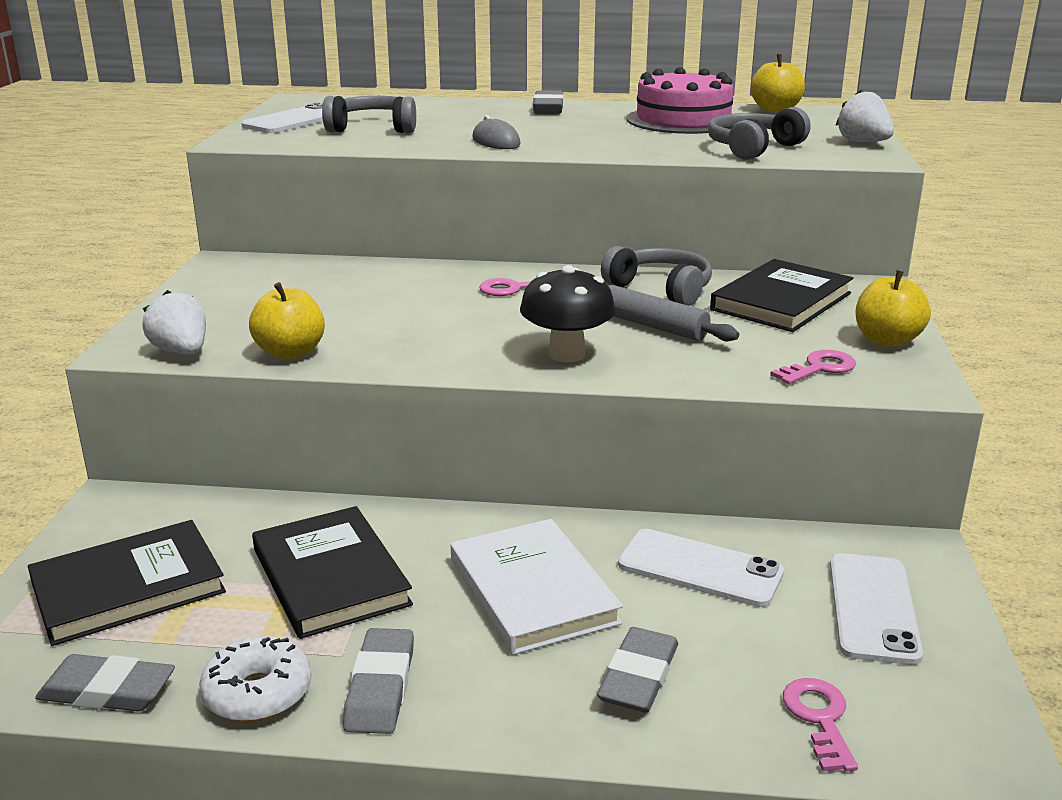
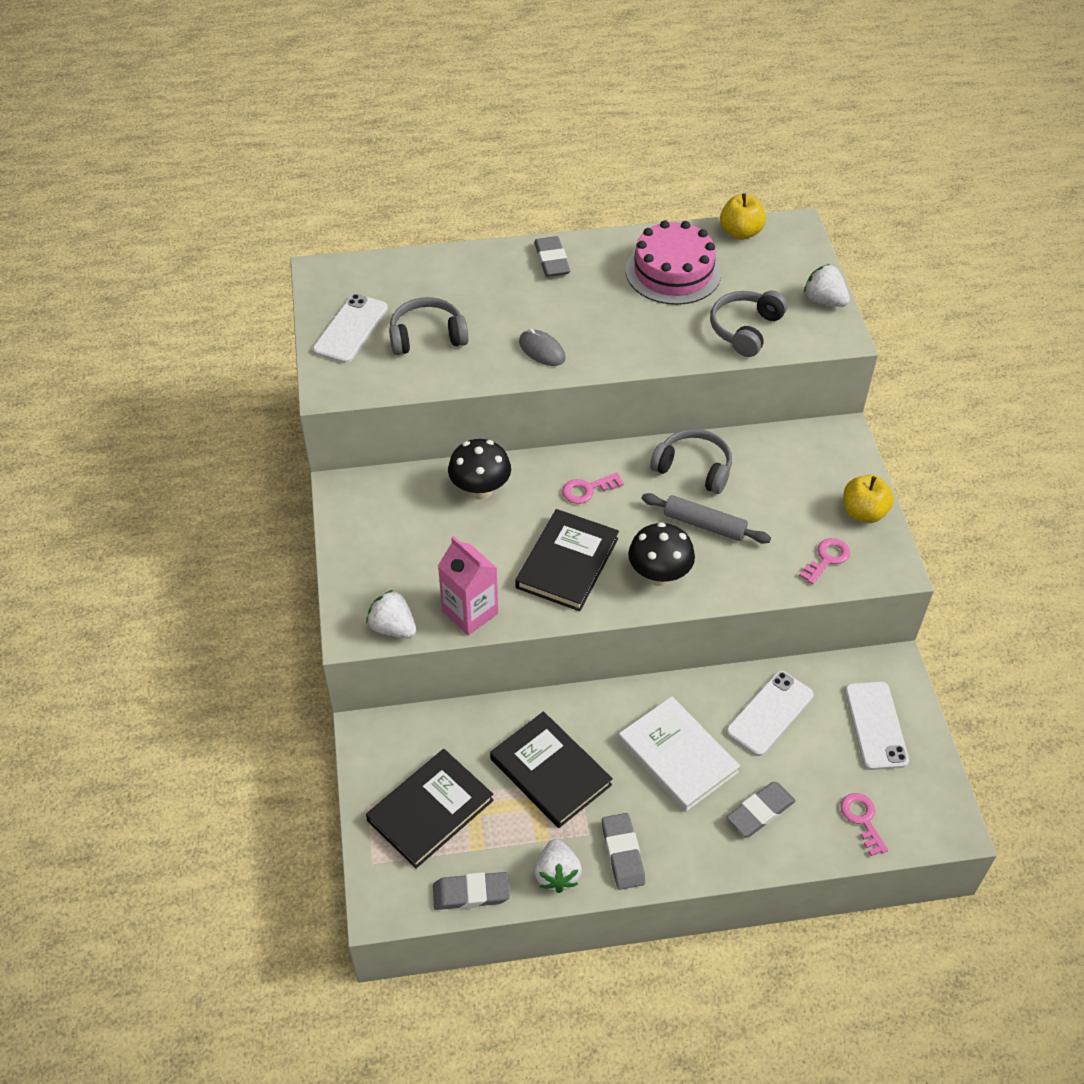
camera: 15 degrees left, 25 degrees up
white donut [199,636,311,722] -> white strawberry [534,839,582,893]
yellow apple [249,282,325,359] -> pink carton [438,536,498,635]
grey eraser [597,627,678,713] -> grey eraser turned 45 degrees clockwise [727,782,796,837]
white phone [618,529,784,607] -> white phone turned 60 degrees counterclockwise [726,671,814,756]
black book [710,259,853,332] -> black book moved to [515,509,619,611]
none -> black mushroom [448,439,511,500]

